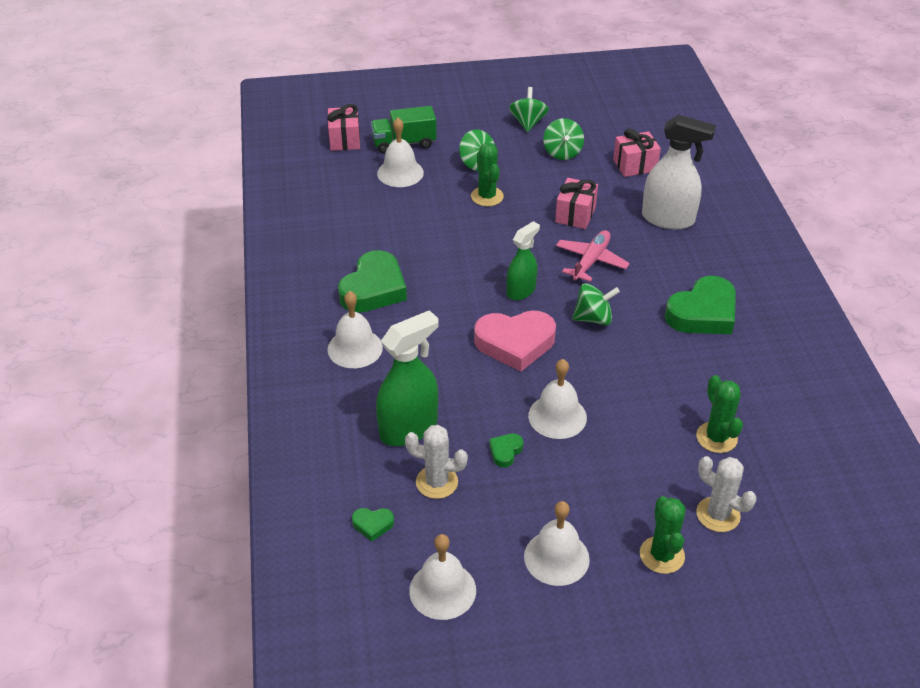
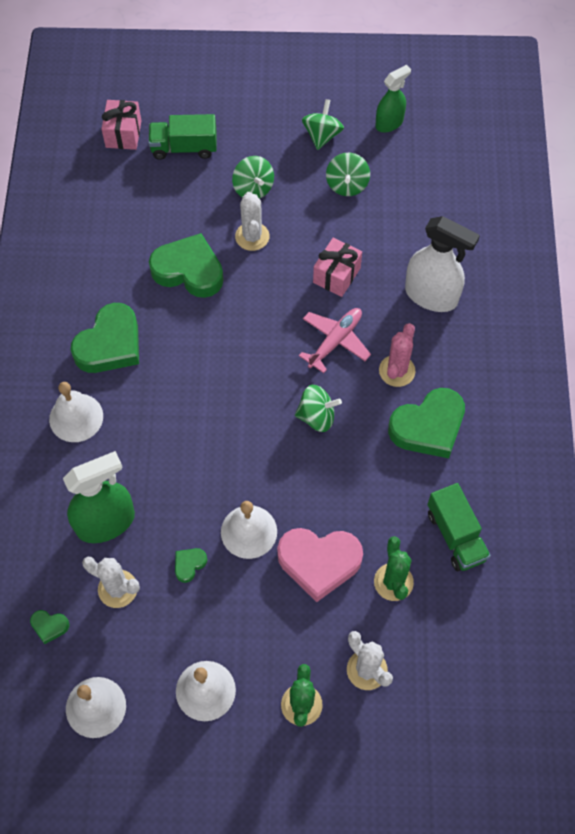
camera: 10 degrees right, 20 degrees up
white bell [377,118,424,187] -> none
green cactus [471,143,504,206] -> white cactus [235,192,269,251]
pink heart [474,310,556,372] -> pink heart moved to [277,528,363,602]
green spray bottle [507,221,540,300] -> green spray bottle moved to [375,65,411,133]
pink gift [613,128,661,177] -> none
none -> green heart [149,233,224,298]
none -> pink cactus [379,323,415,387]
none -> green truck [427,483,491,571]

